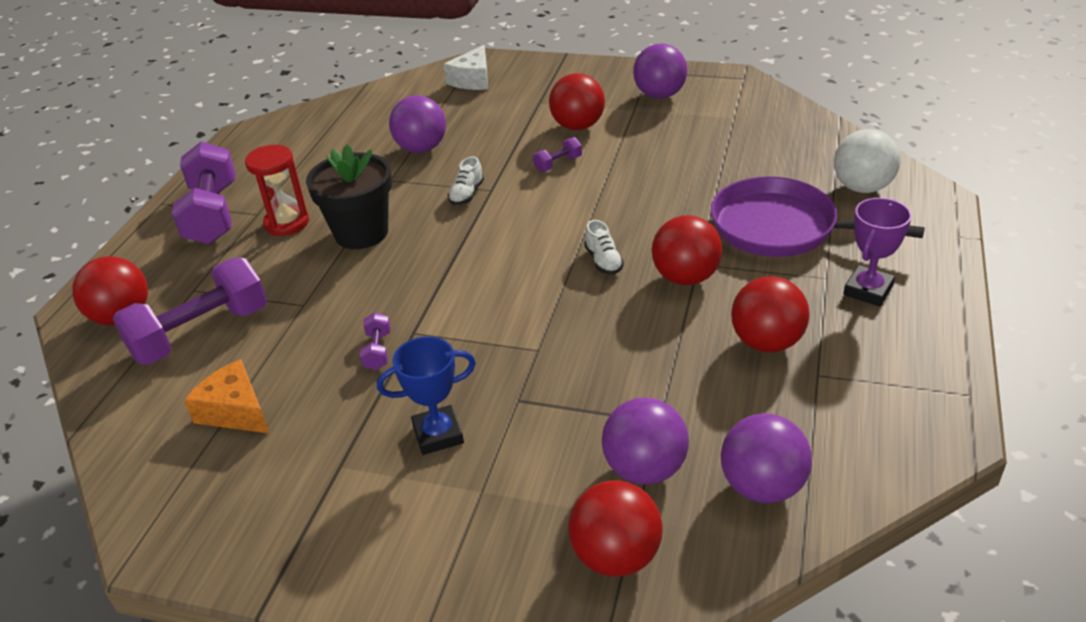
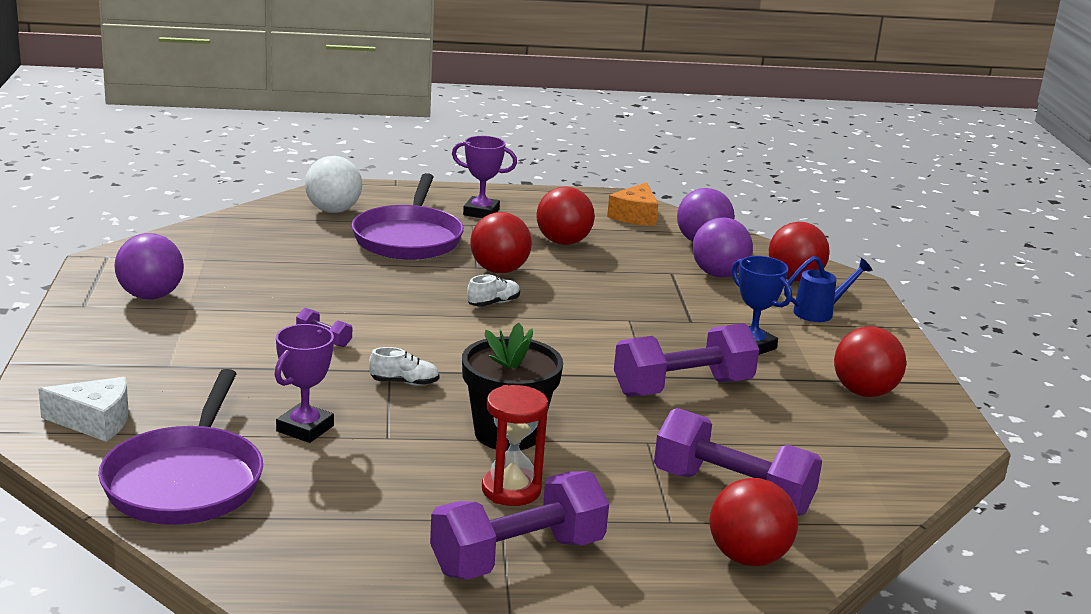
camera: 115 degrees left, 15 degrees down
orange cheese [184,359,269,433] -> orange cheese moved to [607,182,658,226]
purple dumbbell [360,312,391,370] -> purple dumbbell [614,323,759,397], size x2.33
purple ball [389,95,446,153] -> purple trophy [275,324,334,443]
red ball [549,73,605,130] -> red ball moved to [834,326,906,397]
none -> purple pan [98,369,263,525]
none -> blue watering can [784,256,872,322]

